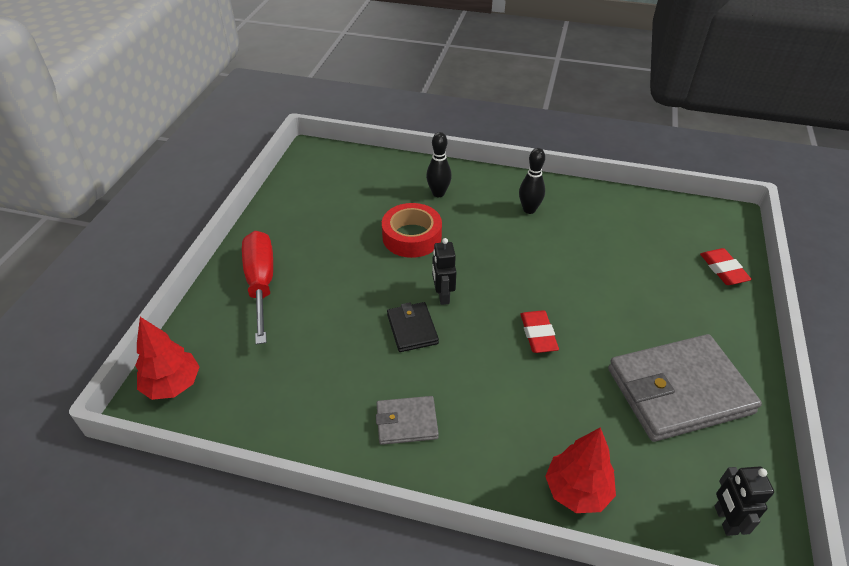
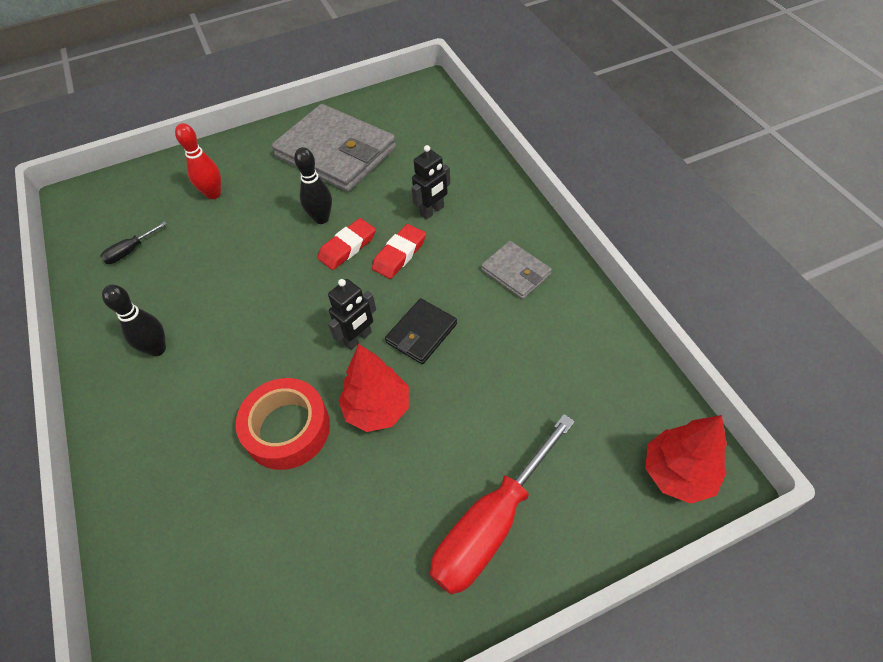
camera: 125 degrees left, 10 degrees up
black bowling pin [426,132,452,197] -> black bowling pin moved to [294,147,332,224]
red tree [545,427,616,513] -> red tree moved to [338,344,409,432]
red eraser [700,248,752,285] -> red eraser moved to [372,224,426,279]
black robot [715,467,774,536] -> black robot moved to [411,145,450,220]
none -> black screwdriver [100,221,167,264]
none -> red bowling pin [175,123,221,199]

